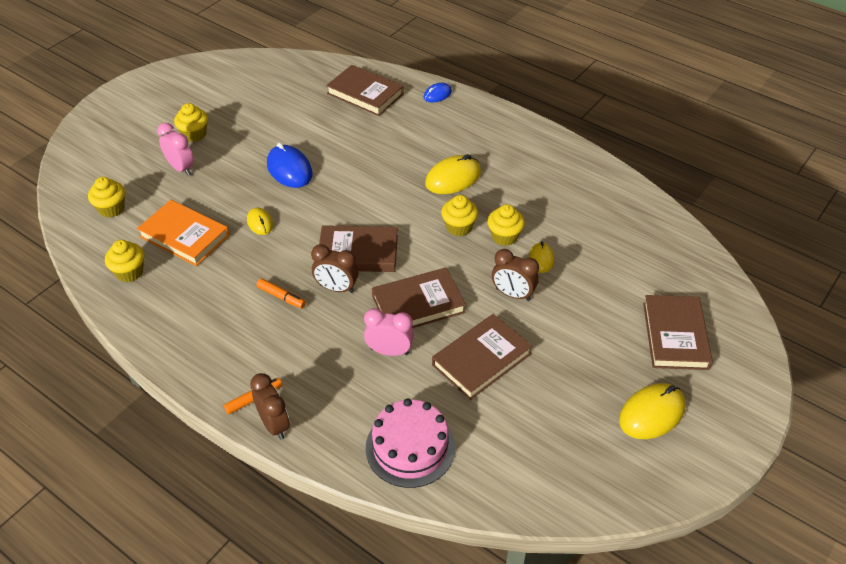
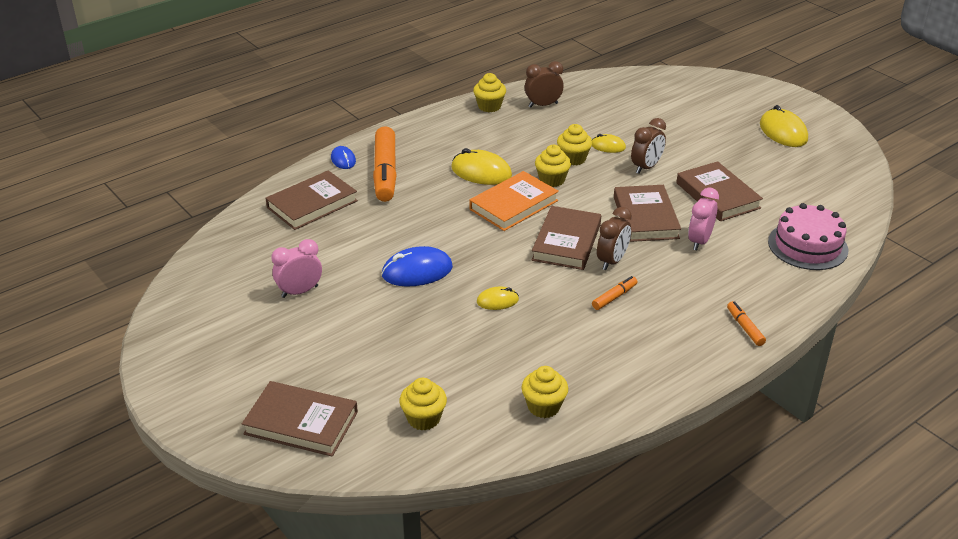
camera: 75 degrees left, 10 degrees down
orange book [137,200,229,266] -> orange book moved to [469,171,559,231]
pink clock [157,123,194,176] -> pink clock moved to [271,239,322,298]
yellow cupcake [174,103,208,142] -> yellow cupcake moved to [473,73,506,112]
brown clock [250,373,290,440] -> brown clock moved to [525,61,564,108]
yellow mouse [425,154,481,194] -> yellow mouse turned 45 degrees counterclockwise [451,148,512,185]
brown book [643,295,713,370] -> brown book moved to [242,381,358,457]
none -> orange marker [373,126,397,202]

